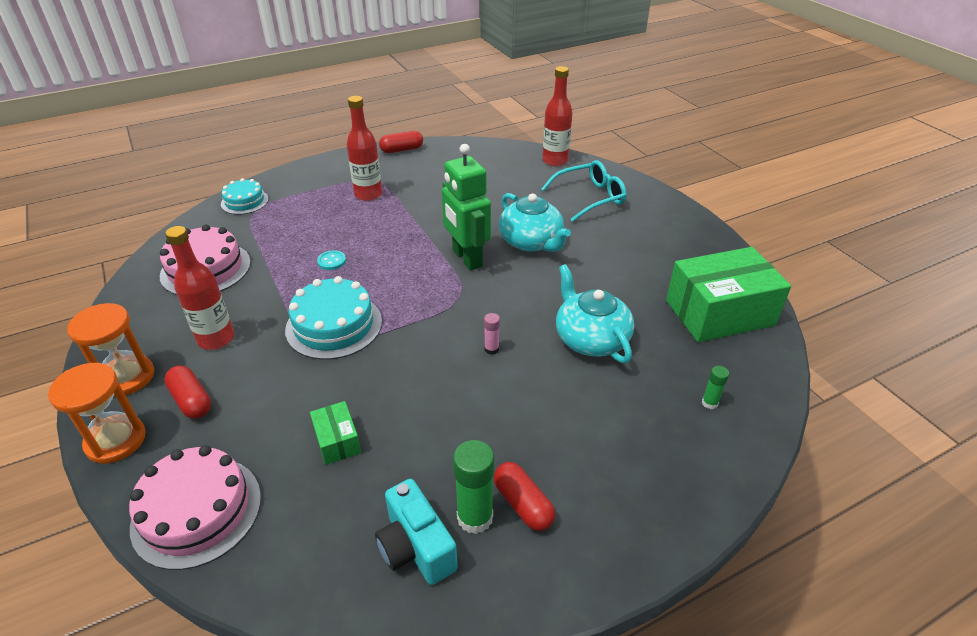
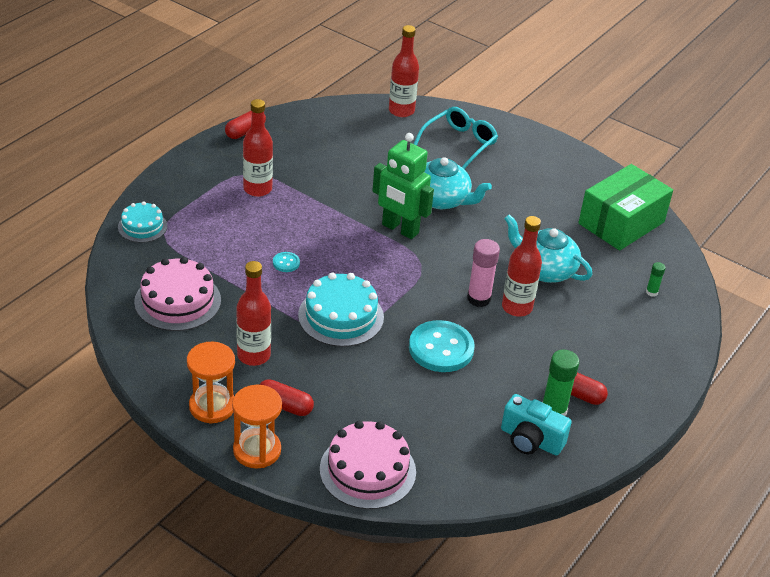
camera: 30 degrees left, 0 degrees up
green box [310,401,361,465] -> none
pink glue stick [484,313,500,355] -> pink glue stick [467,239,500,307], size x1.92
none -> turquoise button [409,320,475,372]
none -> red bottle [502,216,542,317]

